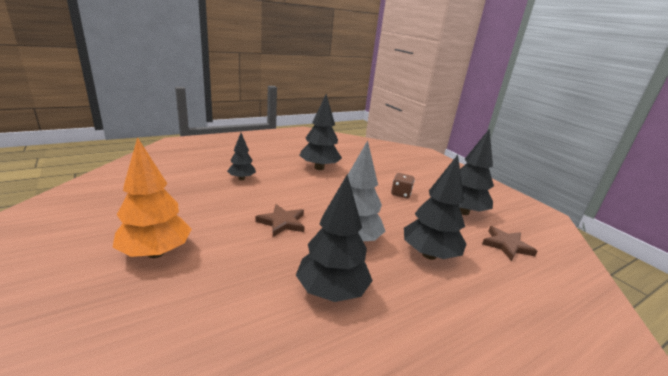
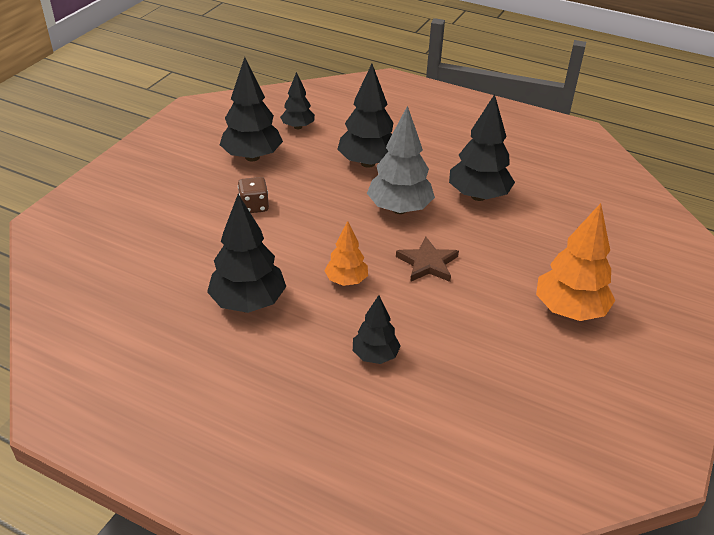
camera: 120 degrees left, 15 degrees up
brown star [482,226,538,261] -> black tree [280,72,315,129]
none -> orange tree [324,221,368,286]

